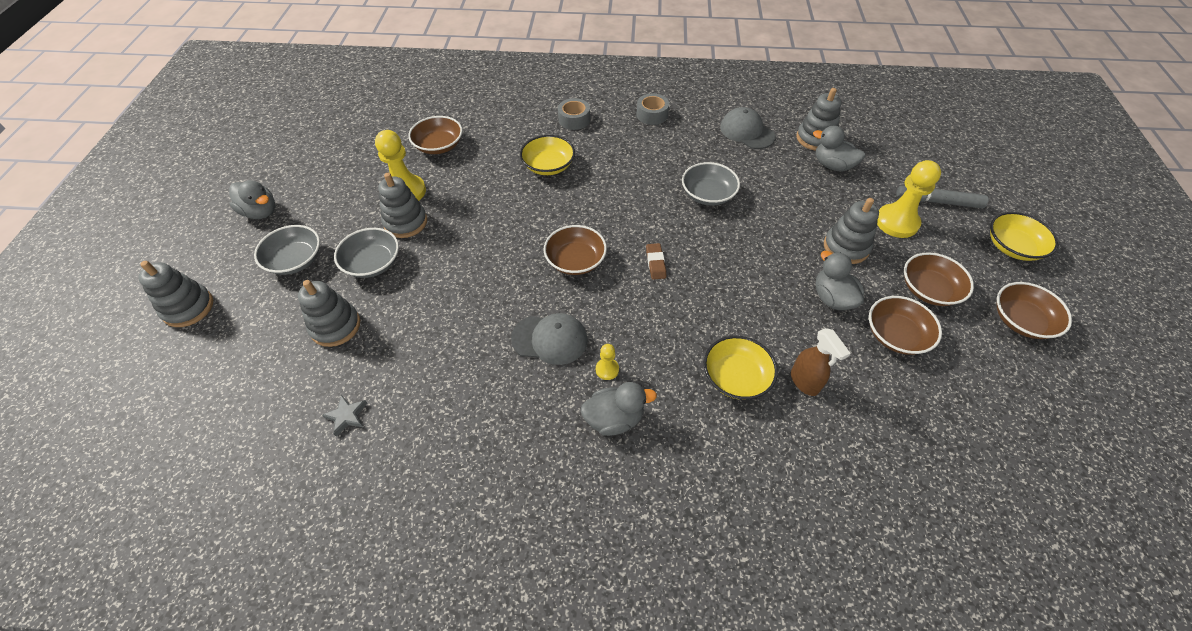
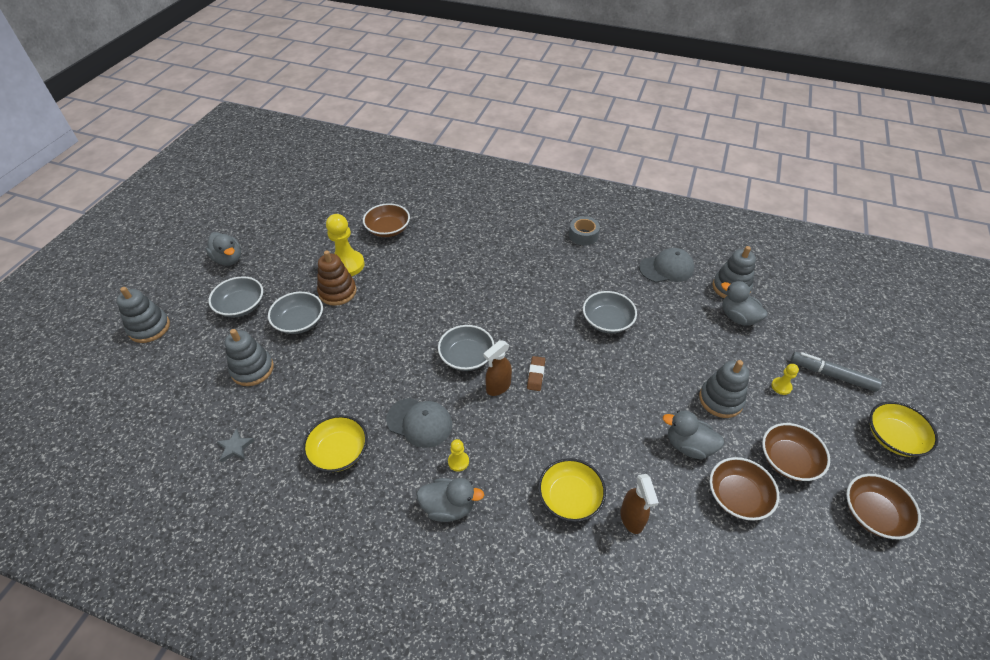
camera: 15 degrees right, 5 degrees down
grey stacking toy [378,173,427,238] -> brown stacking toy [317,250,356,306]
yellow bowl [520,135,575,175] -> yellow bowl moved to [303,415,368,472]
brown bowl [544,225,607,275] -> grey bowl [438,325,494,371]
grey tape [558,98,590,130] -> none
grey cap [720,107,776,149] -> grey cap turned 105 degrees clockwise [639,248,694,283]
grey duck [816,251,864,310] -> grey duck turned 60 degrees counterclockwise [663,411,725,460]
yellow pawn [877,160,941,238] -> yellow pawn [771,364,799,395], size x0.48
none -> brown spray bottle [484,340,512,396]

